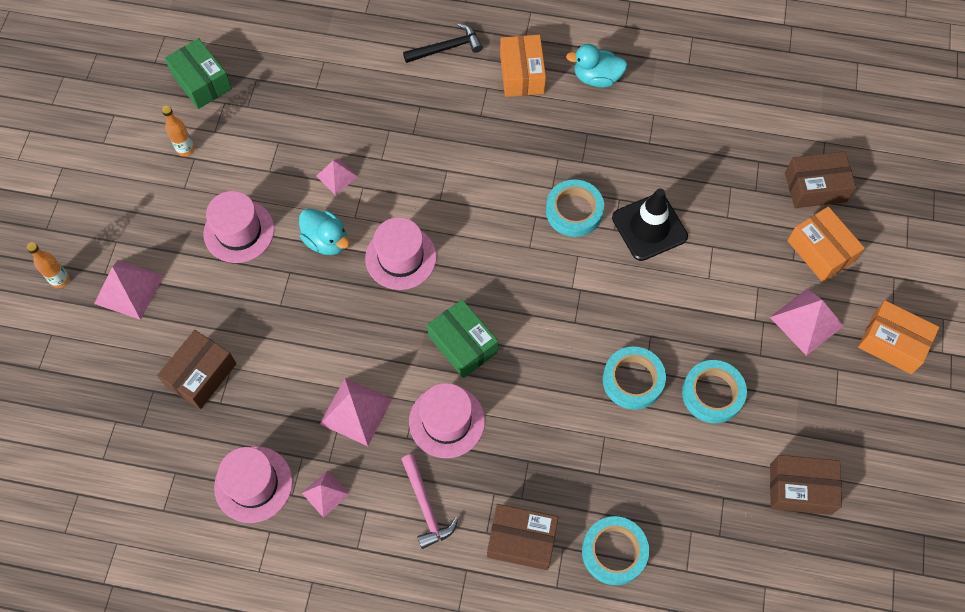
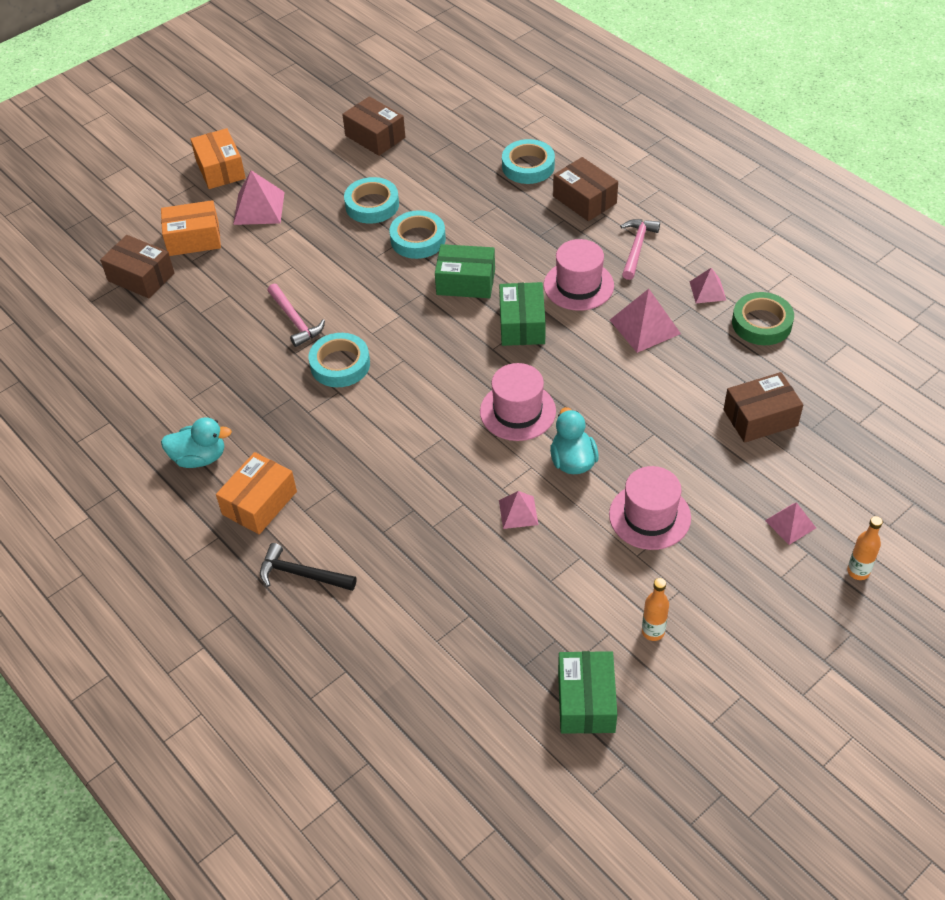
camera: 140 degrees left, 15 degrees down
pink pyramid [94,260,164,320] -> pink pyramid [765,502,816,545], size x0.61
pink hat [214,446,293,523] -> green tape [732,292,794,345]
turquoise duck [566,44,627,88] -> turquoise duck turned 45 degrees counterclockwise [161,417,232,468]
black traffic cone [612,188,688,261] -> pink hammer [267,284,325,347]
orange box [787,207,865,282] -> orange box turned 75 degrees clockwise [161,200,221,256]
none -> green box [435,244,495,298]

